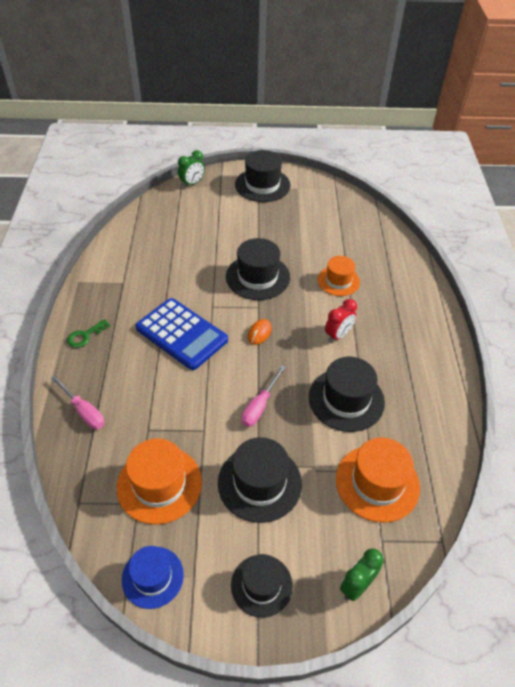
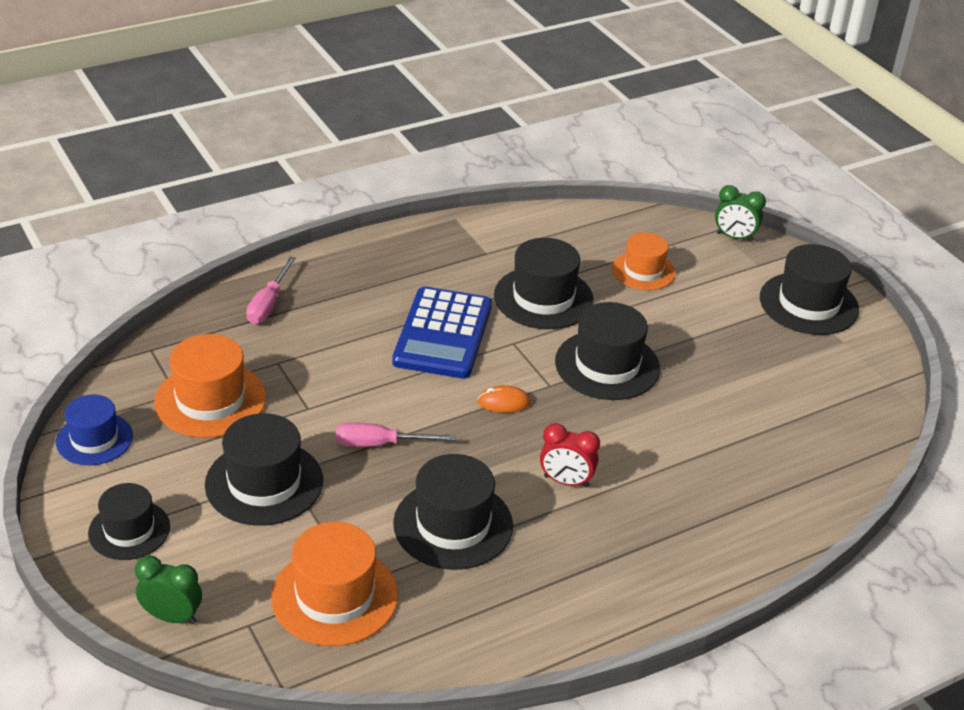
camera: 60 degrees right, 10 degrees down
green key [67,319,110,348] -> none
orange hat [318,256,360,296] -> orange hat moved to [612,232,676,290]
none -> black hat [494,238,594,329]

